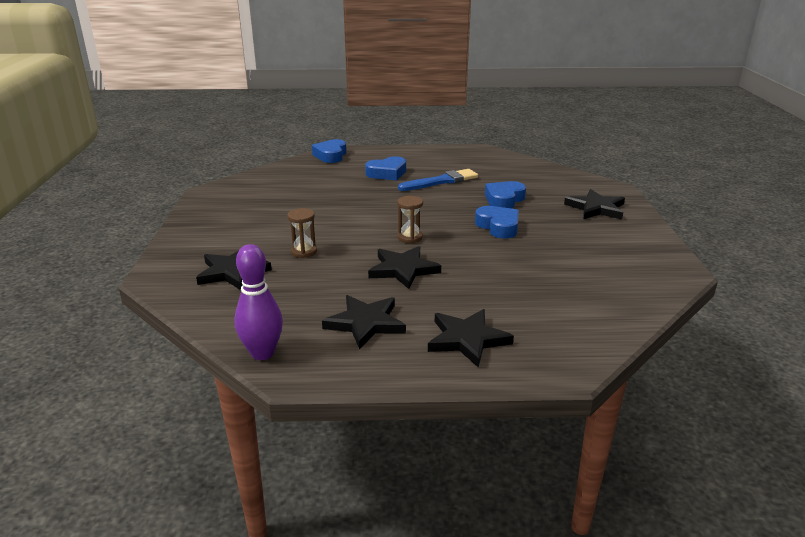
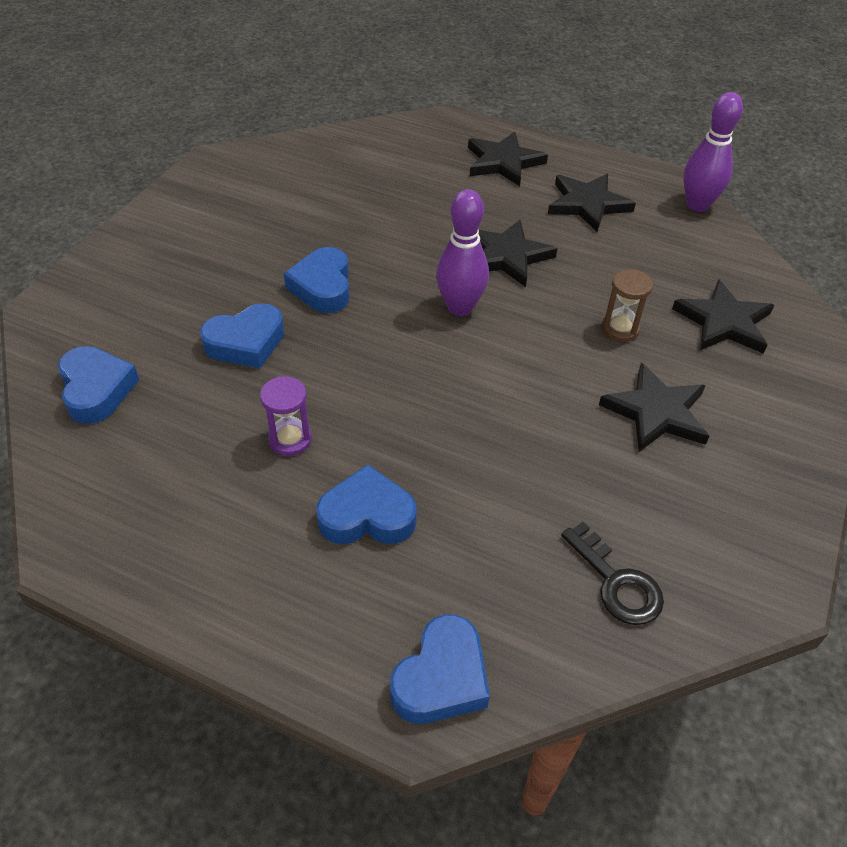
camera: 155 degrees left, 20 degrees up
brown hourglass [397,196,423,243] -> purple bowling pin [436,189,489,316]
blue brush [398,169,478,191] -> purple hourglass [260,376,312,456]
black star [564,189,625,219] -> black star moved to [599,363,709,452]
none -> blue heart [58,346,139,424]
none -> black key [561,522,664,625]

